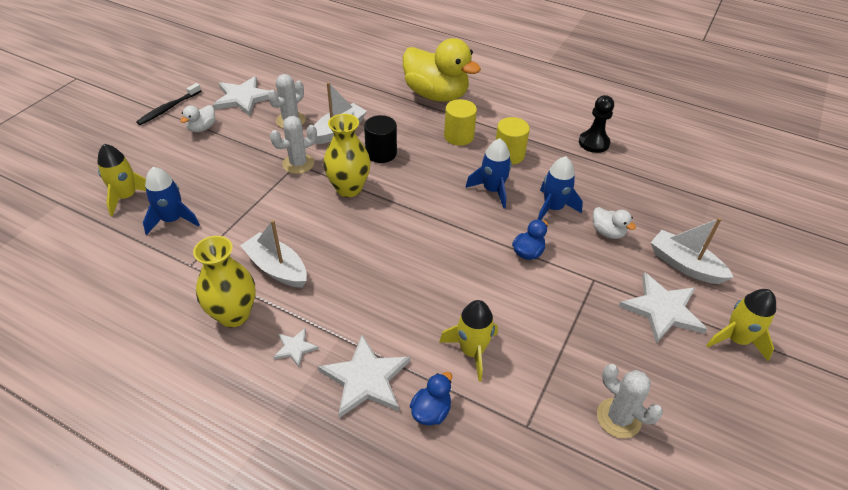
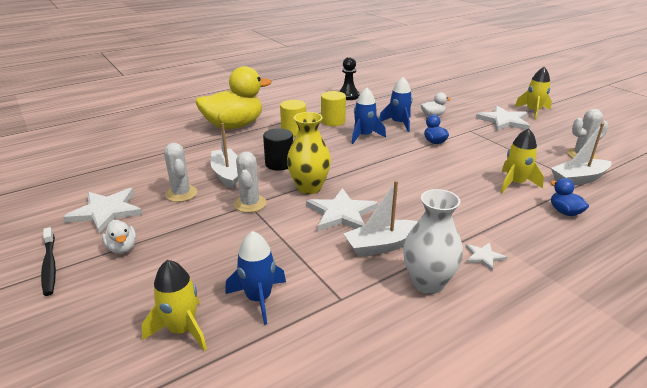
camera: 60 degrees left, 15 degrees down
yellow vase [193,236,255,327] -> white vase [403,189,463,294]
white star [318,335,410,418] -> white star moved to [306,188,378,231]
white boat [651,218,734,284] -> white boat moved to [551,123,611,185]

